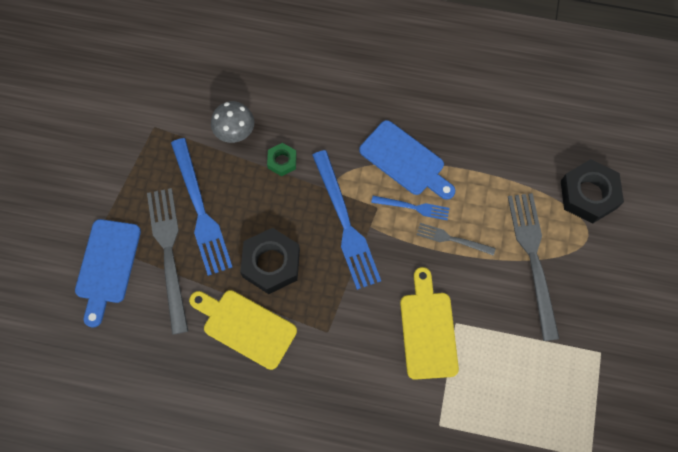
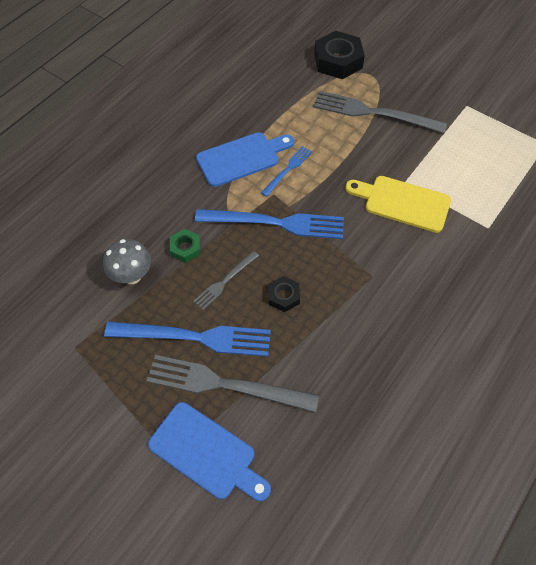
camera: 65 degrees left, 10 degrees down
yellow cutting board [189,290,297,370] -> none
black nut [240,228,300,294] -> black nut [269,276,300,312], size x0.54
grey fork [416,223,496,256] -> grey fork moved to [193,251,259,310]

